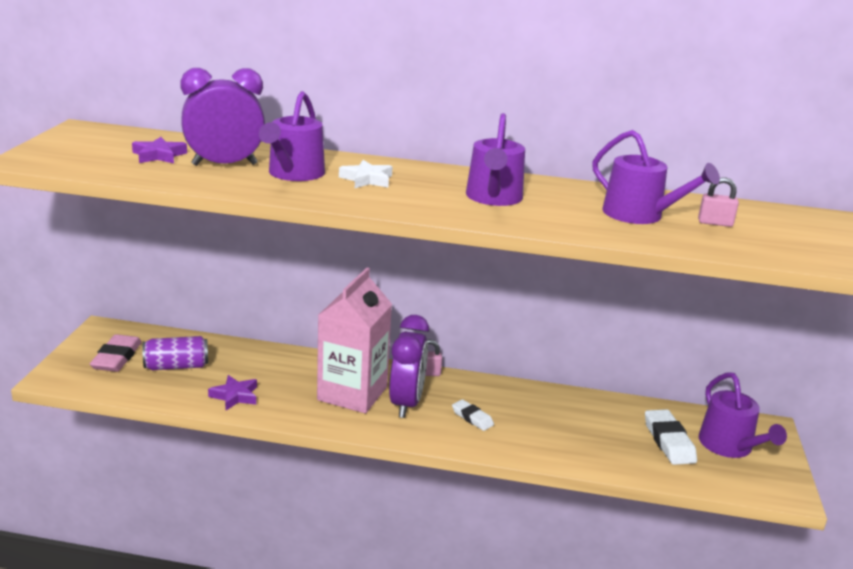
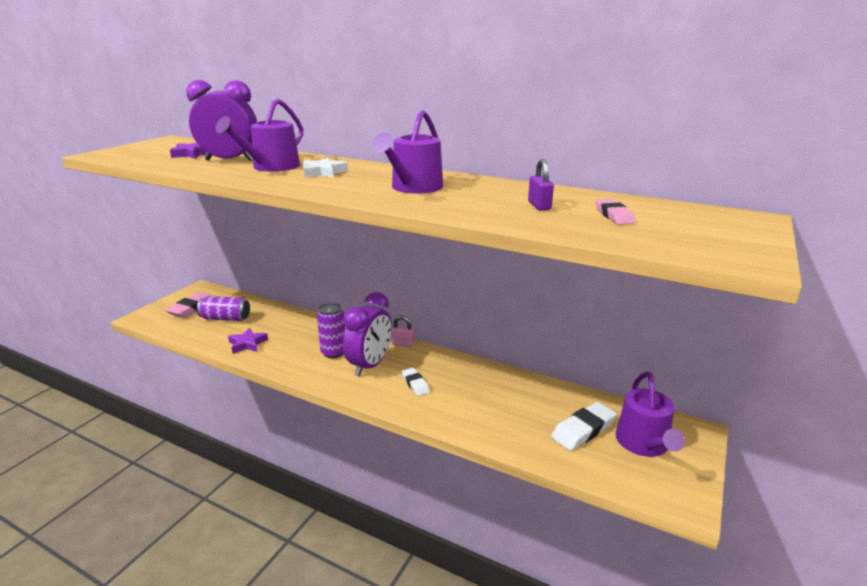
camera: 20 degrees right, 0 degrees up
pink carton [317,268,392,414] -> purple can [317,303,345,358]
purple watering can [592,130,720,224] -> purple padlock [528,159,554,210]
white eraser [645,409,697,465] -> white eraser turned 45 degrees clockwise [551,402,617,451]
pink padlock [698,177,739,227] -> pink eraser [595,199,635,225]

